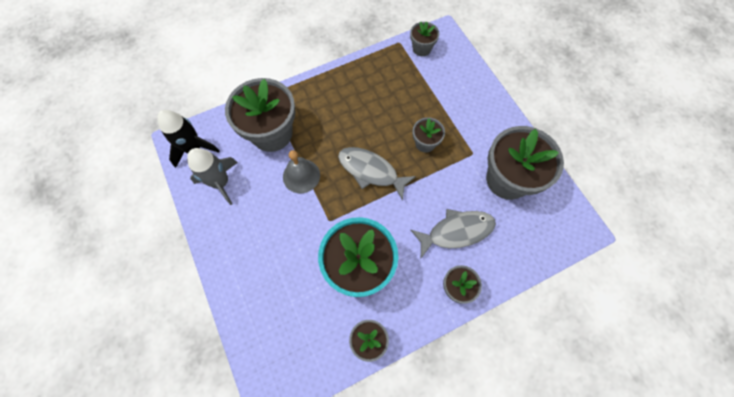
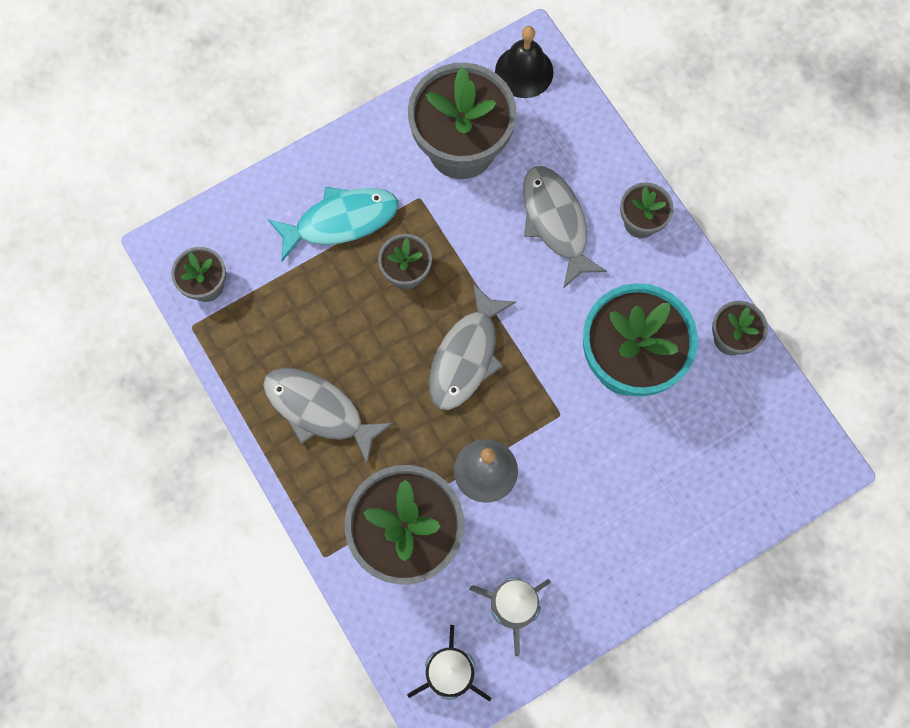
camera: 95 degrees left, 5 degrees up
none -> grey fish [263,368,393,465]
none -> turquoise fish [268,187,398,261]
none -> black bell [495,26,553,98]

